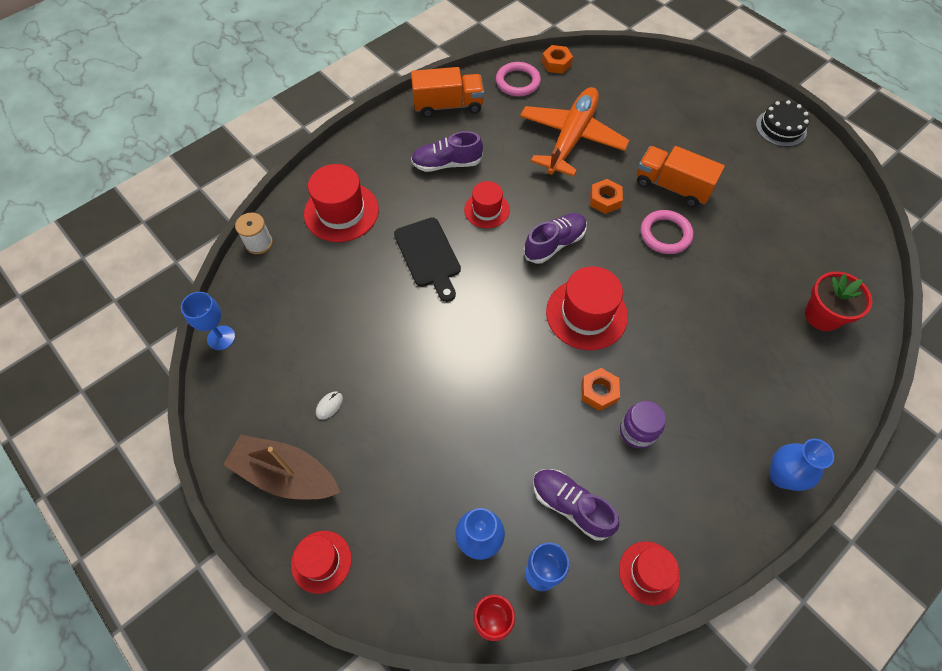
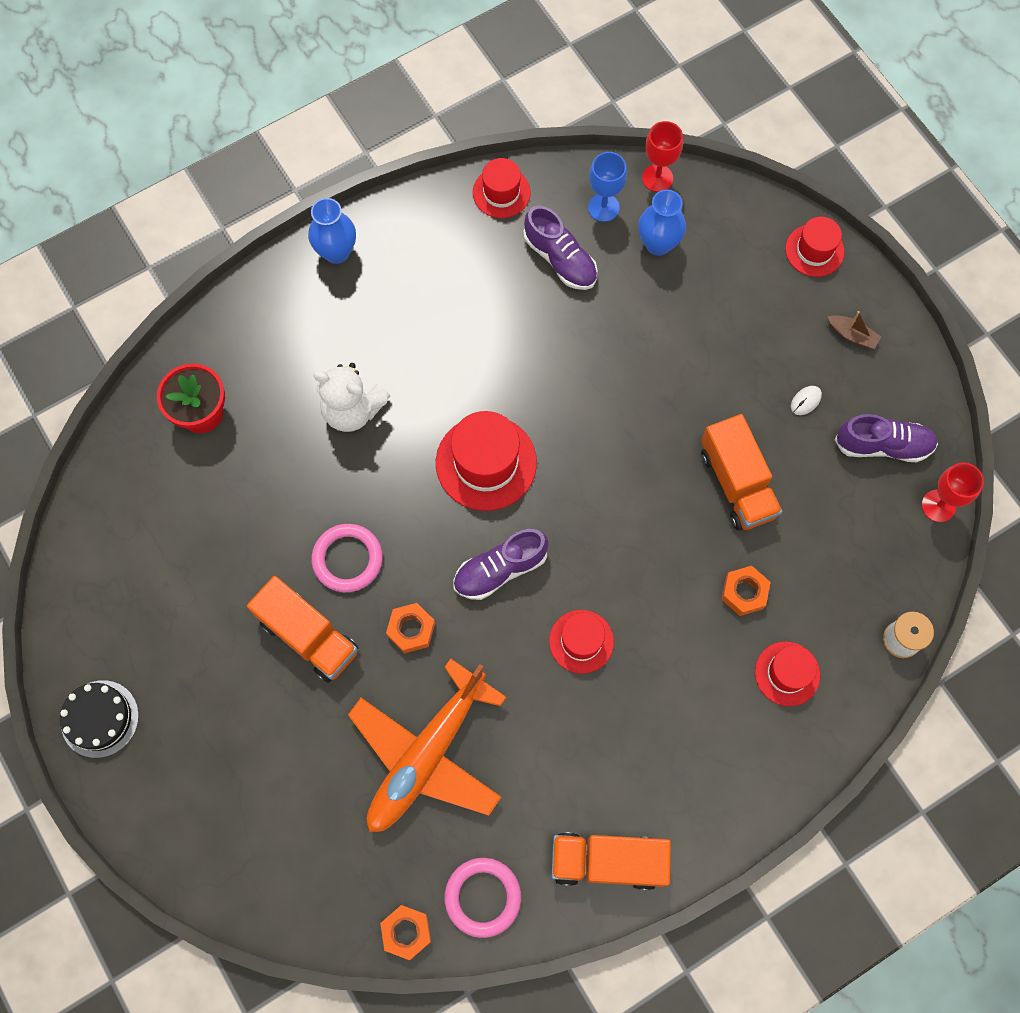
camera: 170 degrees left, 10 degrees up
blue goblet [181,292,235,350] -> red goblet [922,463,984,522]
brown boat [223,435,340,499] -> brown boat [828,311,881,349], size x0.44
red hat [304,164,379,242] -> red hat [755,641,820,706], size x0.61
black cutting board [394,217,461,302] -> none
purple shoe [411,131,483,172] -> purple shoe moved to [835,414,938,462]
orange nut [581,368,620,411] -> orange nut moved to [721,566,771,616]
purple jar [620,401,666,449] -> none
none -> white teddy bear [313,363,390,432]
none -> orange truck [701,414,782,531]

